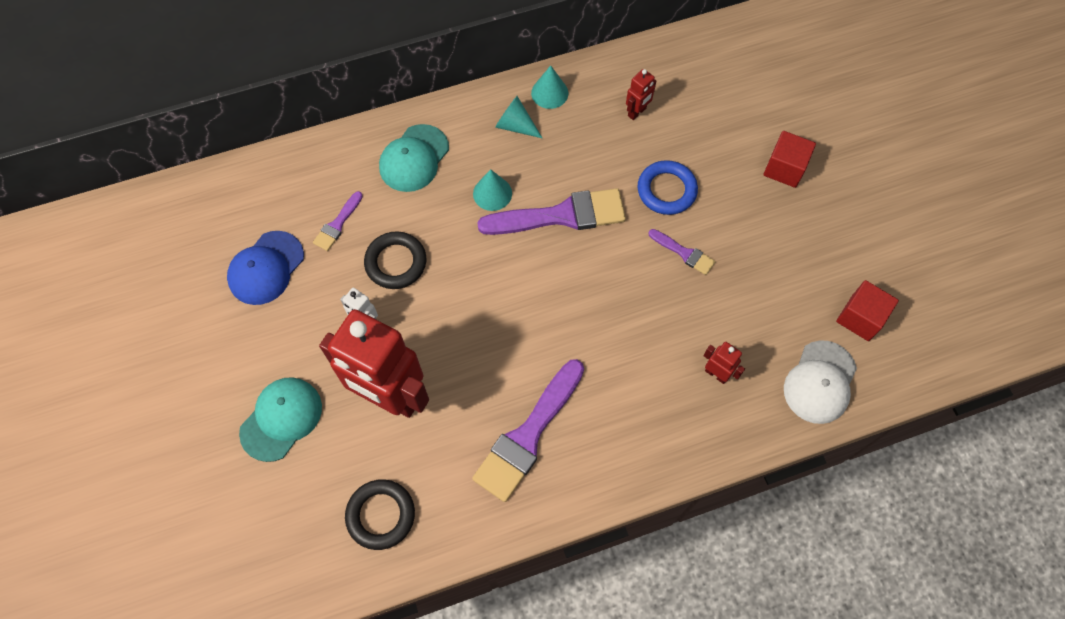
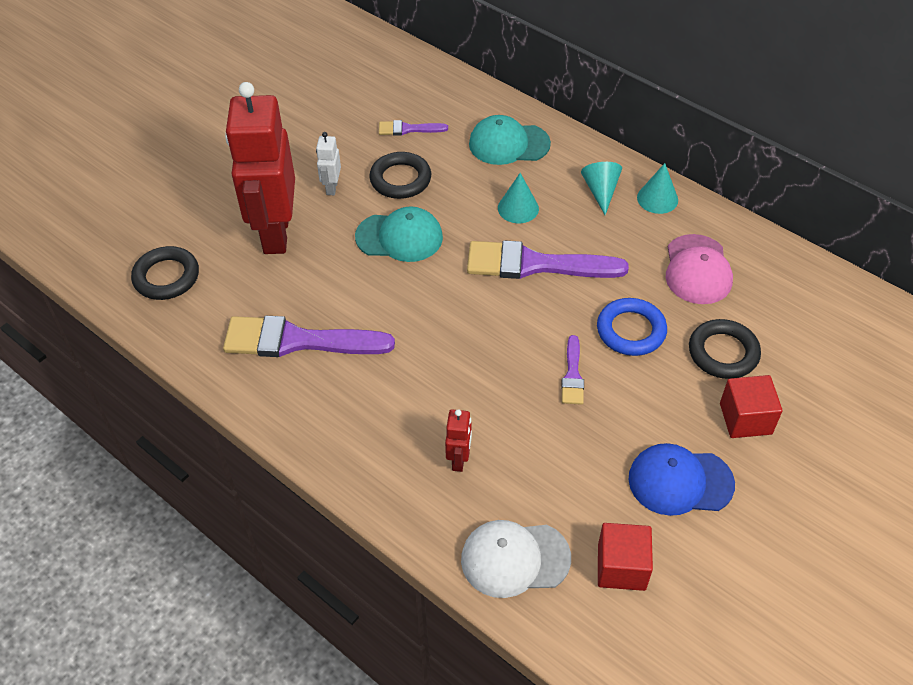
camera: 60 degrees right, 15 degrees down
blue cap [227,231,304,305] -> blue cap moved to [628,443,735,516]
turquoise cap [239,377,322,462] -> turquoise cap moved to [355,206,443,262]
purple brush [477,188,626,235] -> purple brush turned 135 degrees clockwise [467,240,629,279]
red robot [626,69,656,120] -> pink cap [666,234,733,304]
none -> black ring [689,319,761,379]

